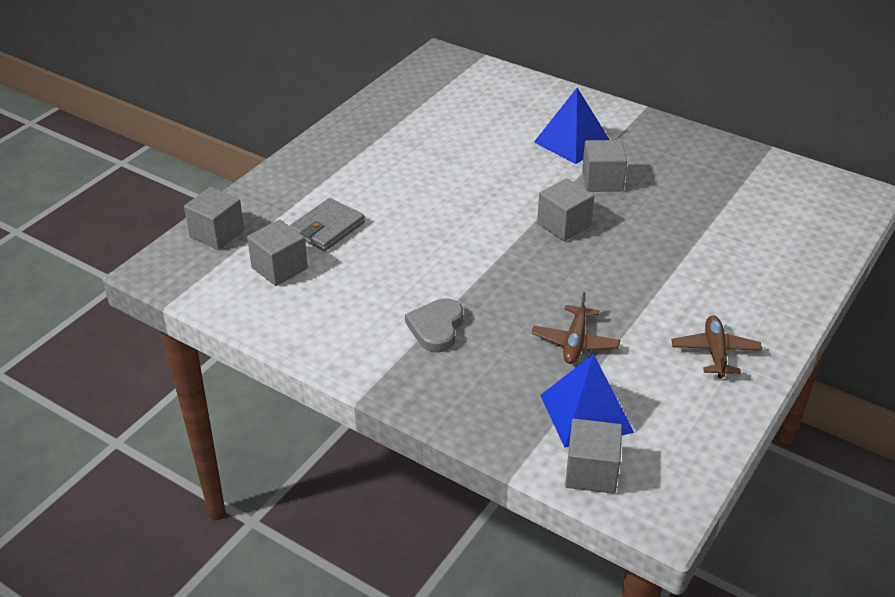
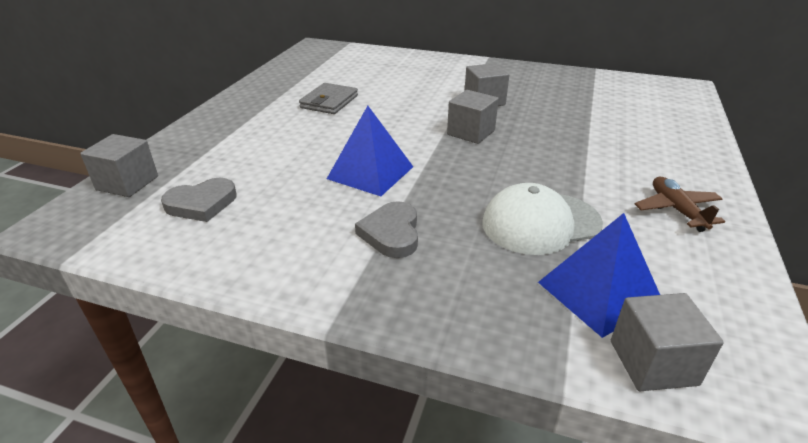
camera: 15 degrees left, 5 degrees down
grey cube [247,219,308,286] -> grey heart [161,178,236,222]
grey wallet [290,198,365,251] -> grey wallet moved to [299,83,358,114]
brown plane [531,292,620,364] -> white cap [482,183,603,255]
blue pyramid [534,88,610,164] -> blue pyramid moved to [327,106,413,196]

